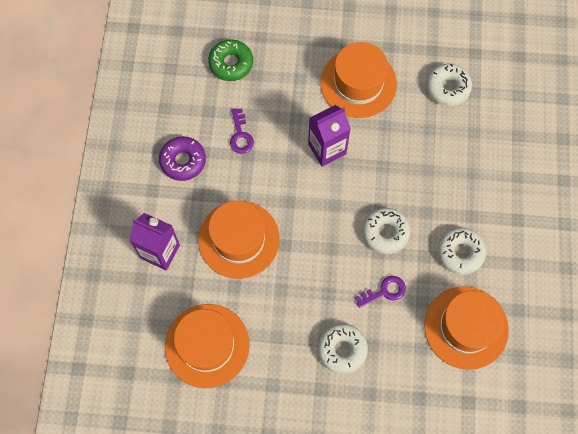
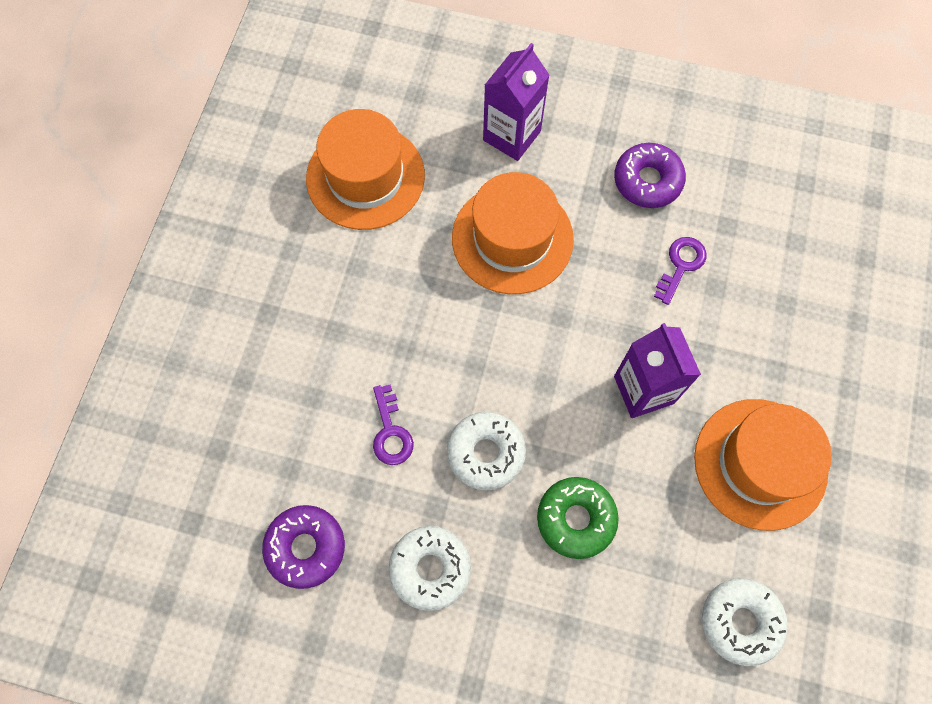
camera: 100 degrees right, 0 degrees up
green donut [208,39,253,81] -> green donut moved to [537,477,619,559]
purple key [230,108,254,154] -> purple key turned 120 degrees clockwise [654,237,707,305]
white donut [318,324,368,374] -> none
orange hat [424,286,509,370] -> purple donut [262,505,345,589]

